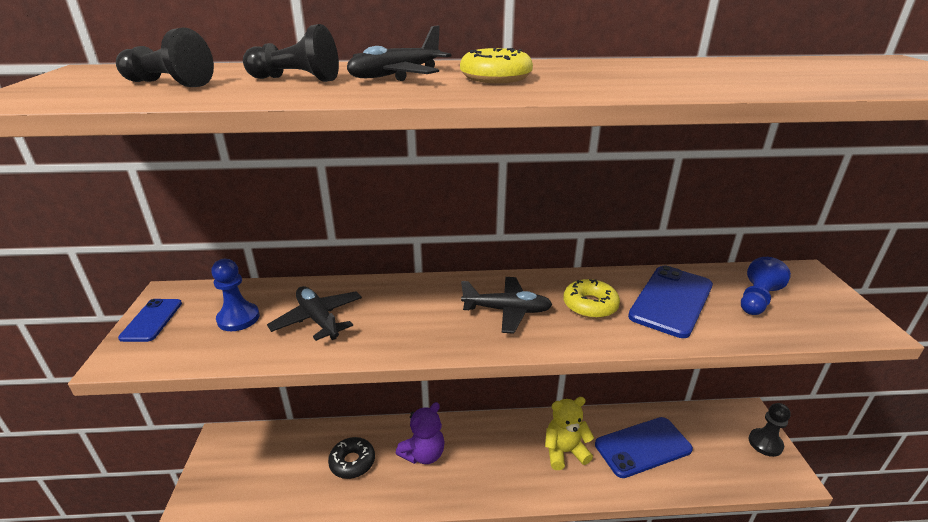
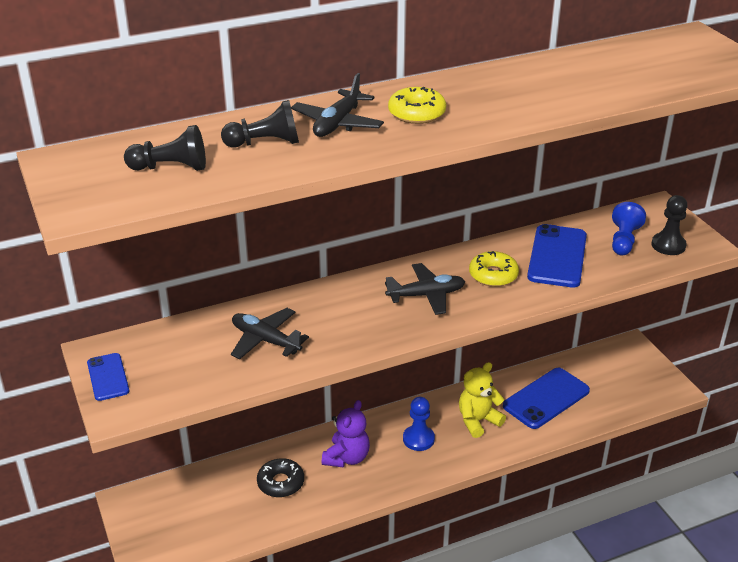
camera: 20 degrees left, 5 degrees up
blue pawn [211,259,260,331] -> blue pawn moved to [403,397,435,451]
black pawn [748,403,791,457] -> black pawn moved to [652,195,687,255]

